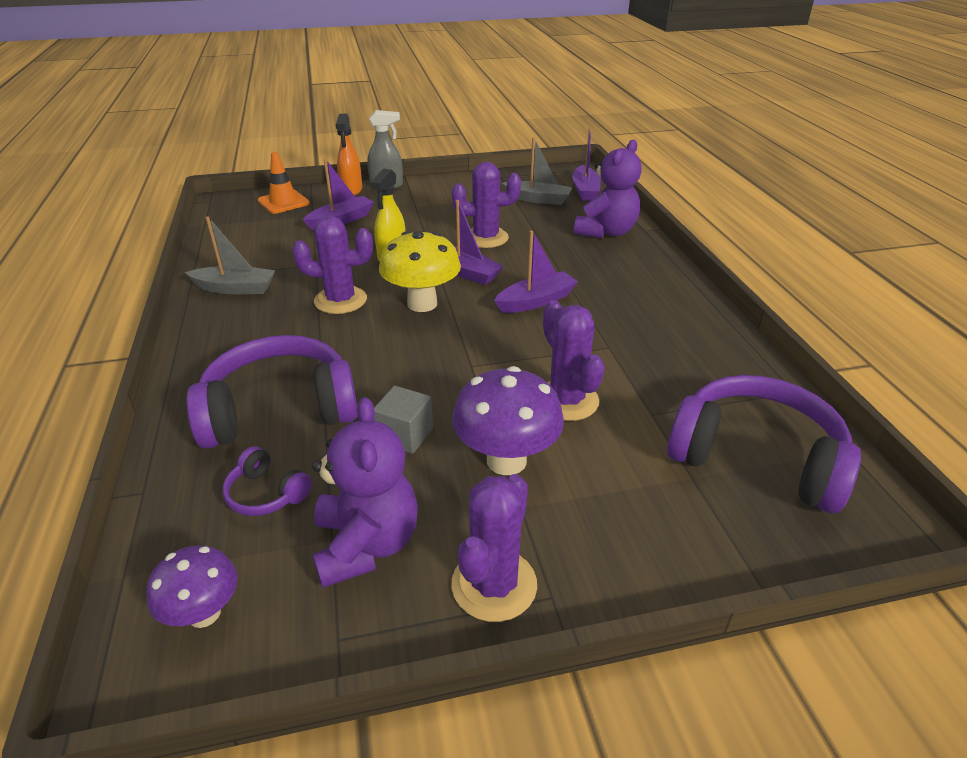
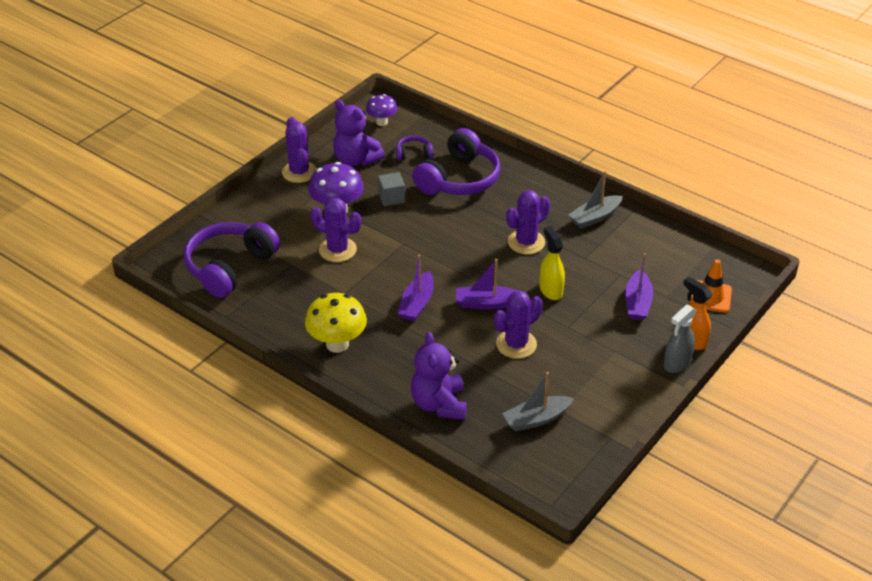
camera: 140 degrees right, 5 degrees up
yellow mushroom [379,231,461,312] -> yellow mushroom moved to [305,293,367,353]
purple boat [572,128,601,201] -> none
purple headphones [667,375,861,513] -> purple headphones turned 135 degrees clockwise [184,222,280,298]

